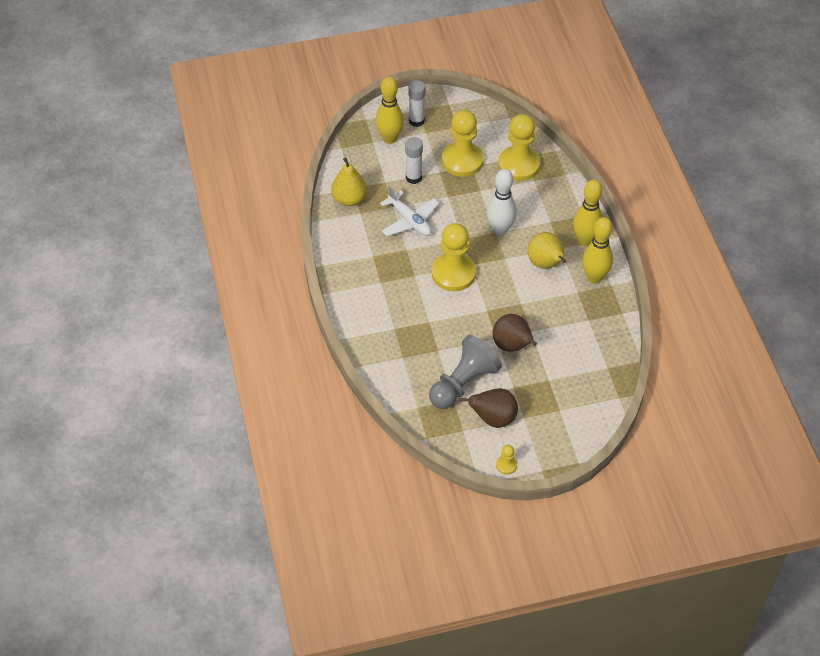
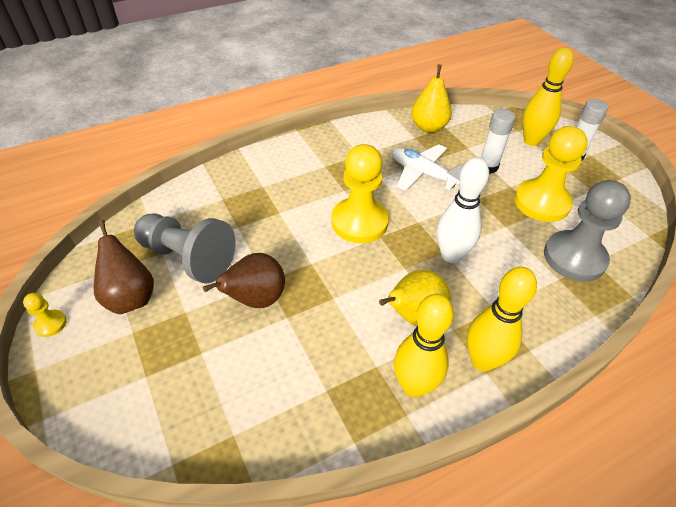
camera: 75 degrees right, 5 degrees down
white plane [380,185,440,236] -> white plane turned 90 degrees clockwise [392,144,463,191]
yellow pawn [498,114,540,181] -> grey pawn [544,180,631,282]

